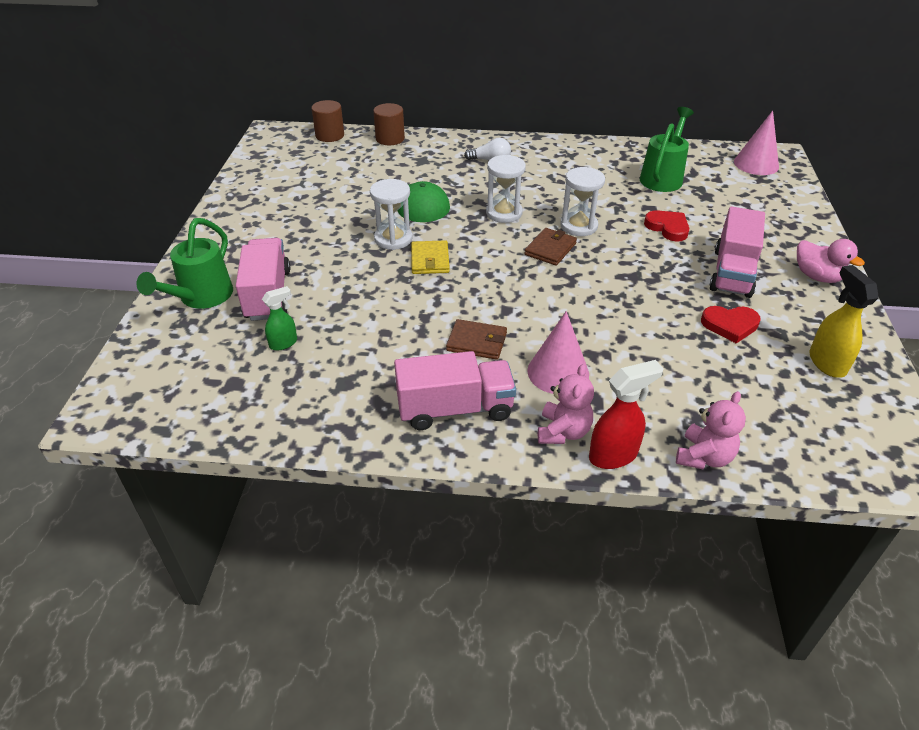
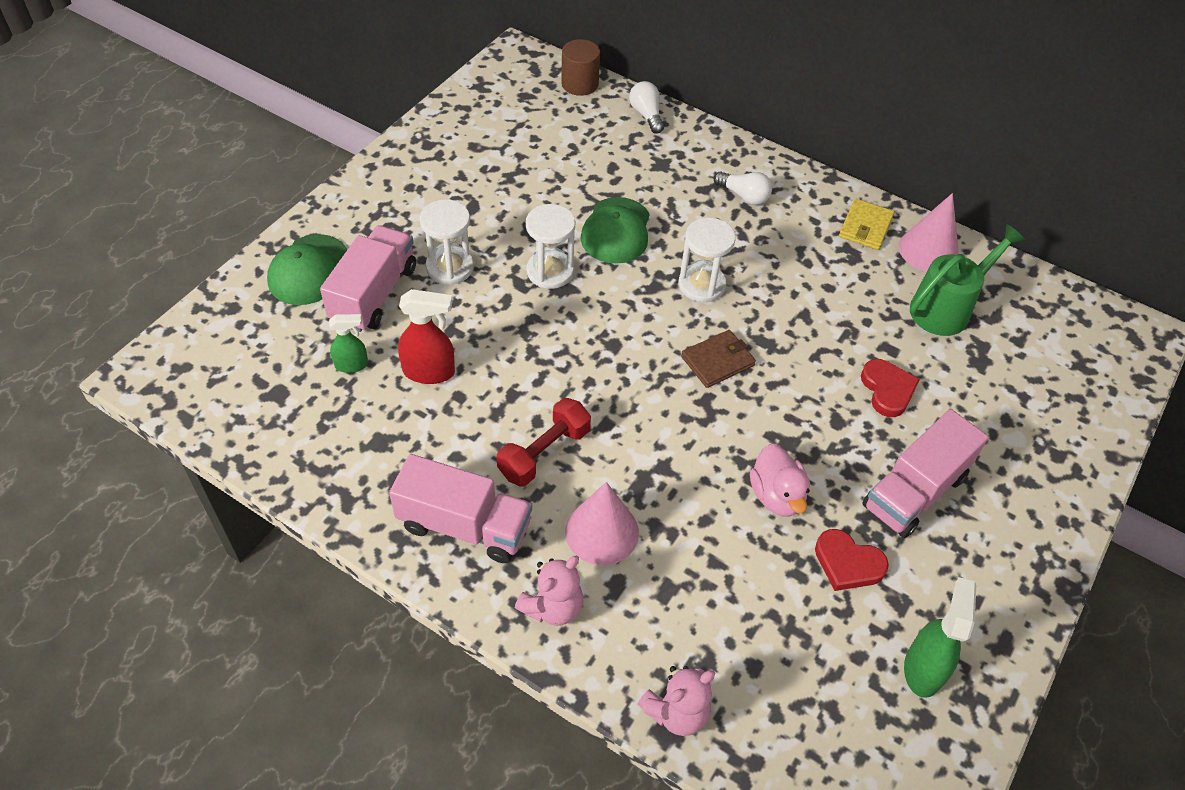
camera: 25 degrees right, 10 degrees up
green watering can [136,218,233,309] -> green cap [267,234,347,305]
brown cylinder [373,103,405,145] -> white light bulb [629,81,664,133]
yellow wallet [411,240,450,274] -> yellow wallet moved to [839,199,894,250]
brown wallet [446,319,507,360] -> red dumbbell [497,398,591,486]
white hourglass [560,167,605,236] -> white hourglass moved to [420,199,474,285]
red spray bottle [589,360,664,469] -> red spray bottle moved to [398,289,455,384]
pink cone [734,110,779,175] -> pink cone moved to [899,193,959,272]
pink duck [797,239,865,283] -> pink duck moved to [750,444,810,516]
yellow spray bottle [809,265,879,378] -> green spray bottle [904,577,976,698]

